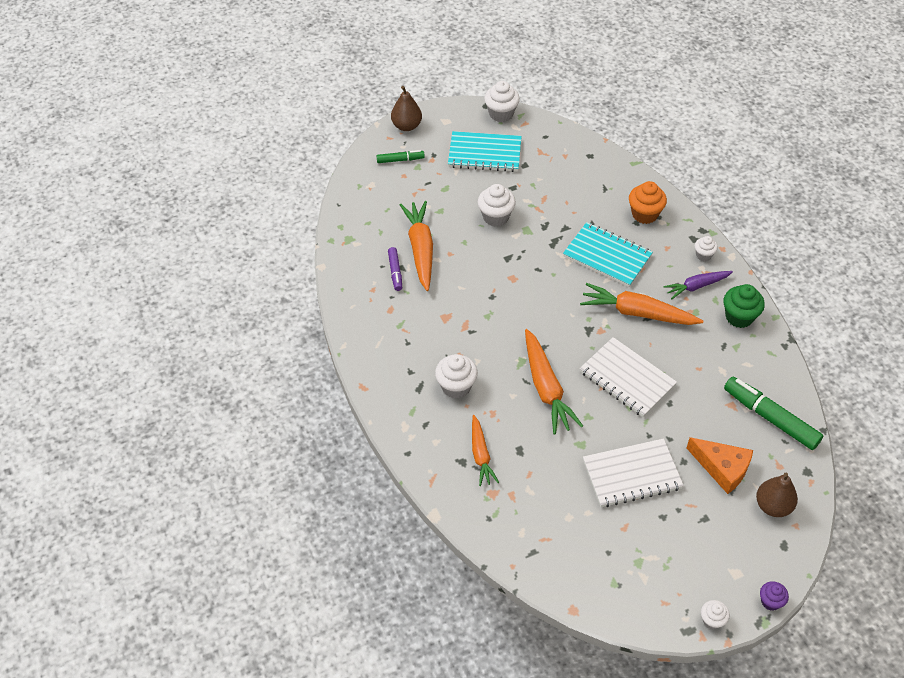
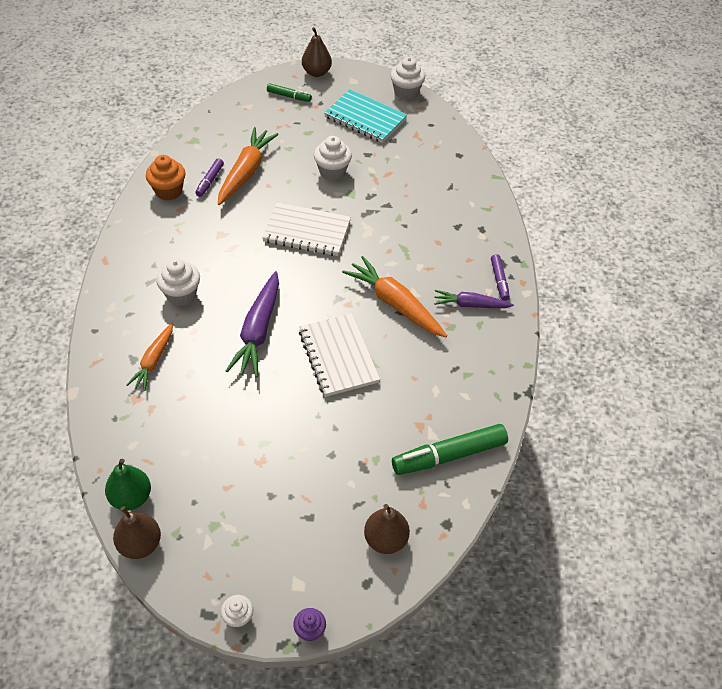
camera: 25 degrees right, 0 degrees up
orange carrot [525,329,583,434] -> purple carrot [226,271,279,378]
turquoise notebook [563,222,653,287] -> none
white notebook [583,438,684,507] -> white notebook moved to [262,202,351,256]
orange cupcake [629,181,667,224] -> orange cupcake moved to [146,155,185,200]
orange cheese [687,437,753,494] -> none
white cupcake [695,236,718,261] -> purple marker [491,254,510,301]
green cupcake [724,284,765,328] -> none
green marker [724,376,823,450] -> green marker turned 90 degrees counterclockwise [392,424,508,475]
none -> green pear [105,459,151,511]
none -> brown pear [113,506,161,559]

